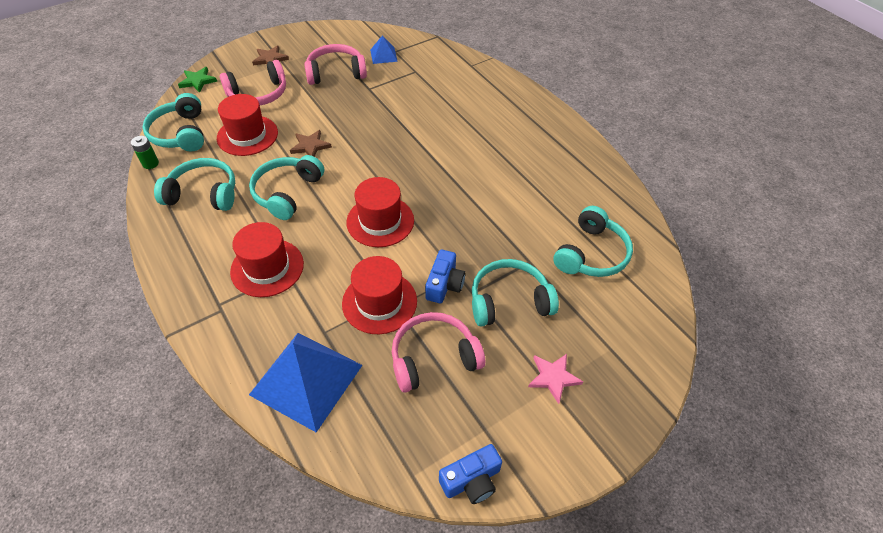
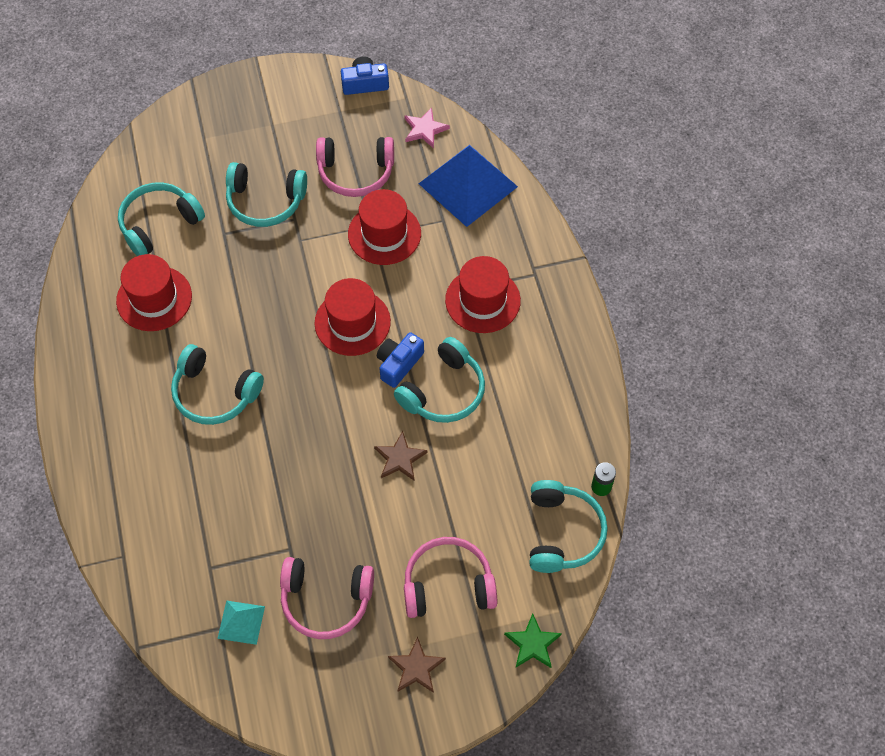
camera: 160 degrees left, 10 degrees up
turquoise headphones [154,158,235,211] -> turquoise headphones moved to [171,344,264,425]
red hat [217,94,278,156] -> red hat moved to [116,254,192,331]
blue pyramid [370,35,398,64] -> turquoise pyramid [217,601,265,645]
blue camera [425,250,465,303] -> blue camera moved to [377,332,424,388]
pink star [528,354,583,404] -> pink star moved to [404,108,450,148]

